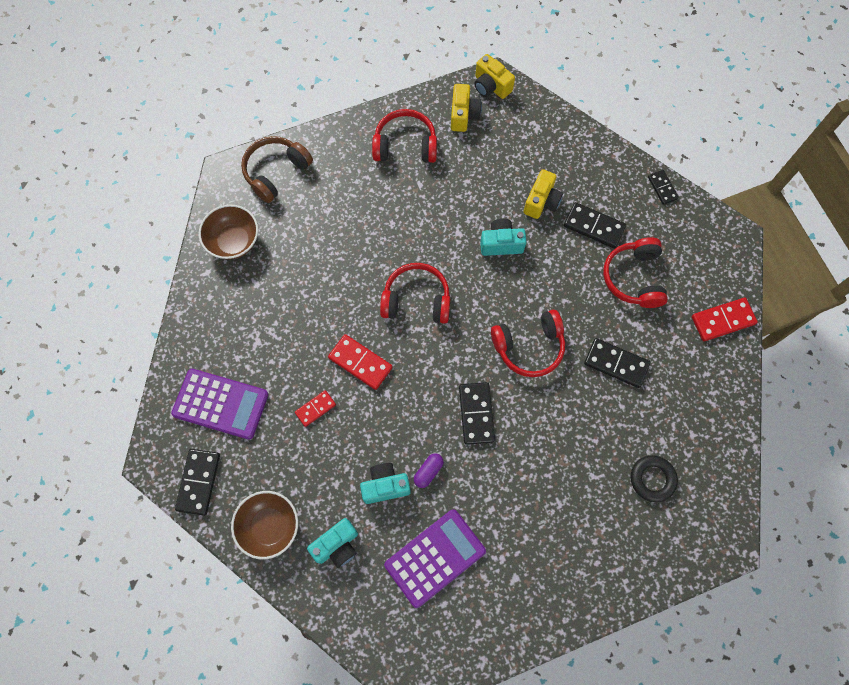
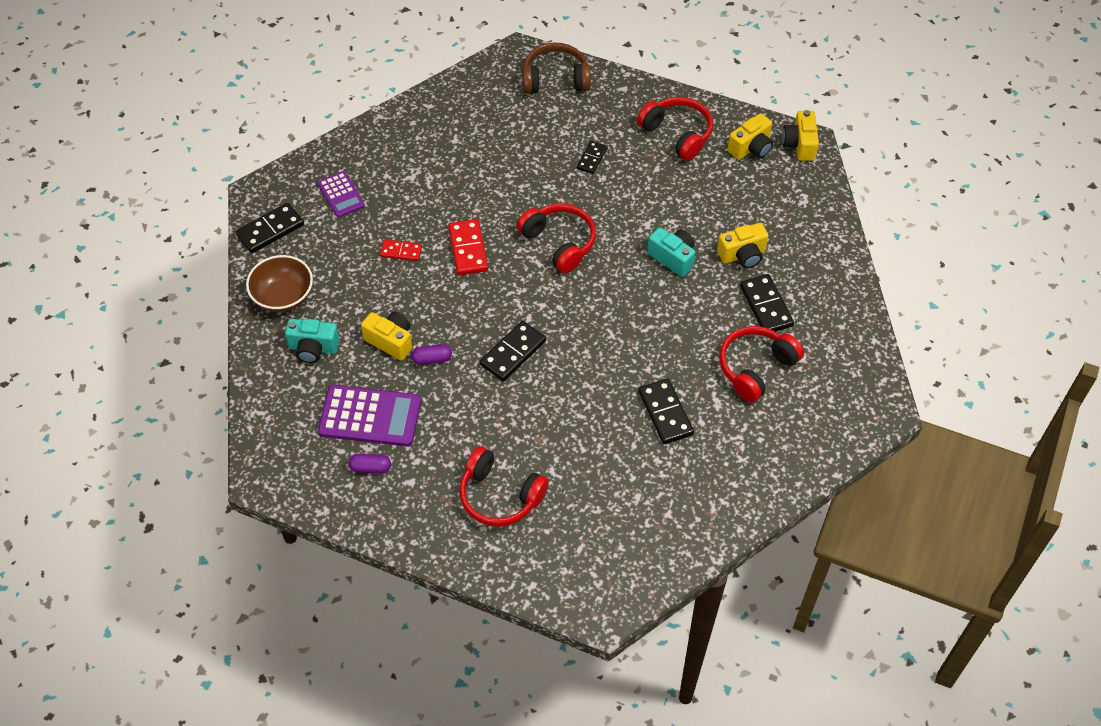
camera: 45 degrees right, 15 degrees down
purple calculator [171,369,268,440] -> purple calculator [317,171,365,218], size x0.59
brown bowl [199,205,258,259] -> none
turquoise camera [360,463,411,504] -> yellow camera [361,312,412,360]
red headphones [491,310,565,377] -> red headphones moved to [459,446,549,527]
black ring [631,455,678,503] -> none
black domino [648,170,679,205] -> black domino moved to [577,141,607,174]
red domino [692,298,758,341] -> none
none -> purple capsule [349,454,391,473]

